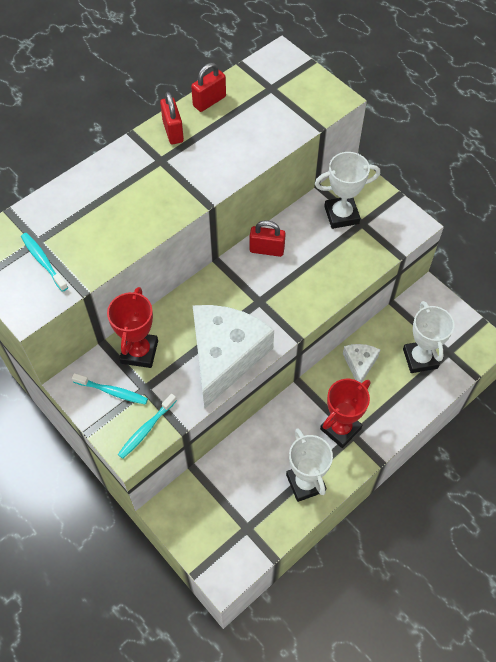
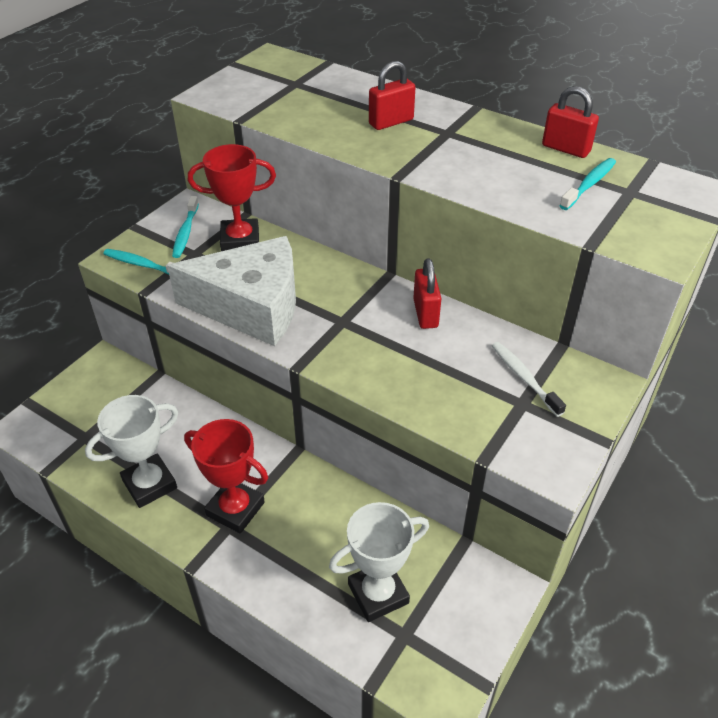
camera: 75 degrees right, 15 degrees down
turquoise toothbrush [21,233,68,292] -> turquoise toothbrush moved to [559,158,616,210]
red padlock [160,92,184,144] -> red padlock moved to [369,61,415,130]
white trophy [315,152,380,229] -> white toothbrush [492,342,566,417]
white cheese [343,344,380,383] -> none

